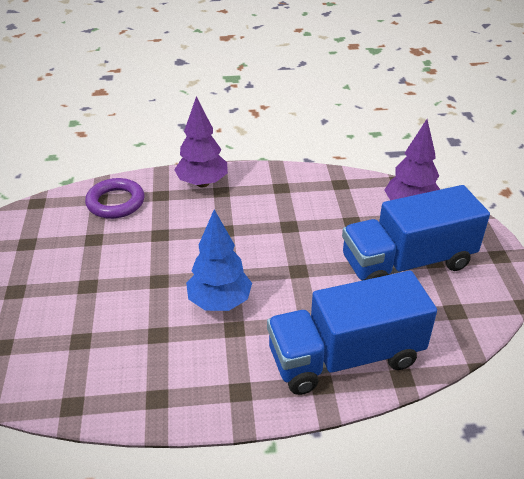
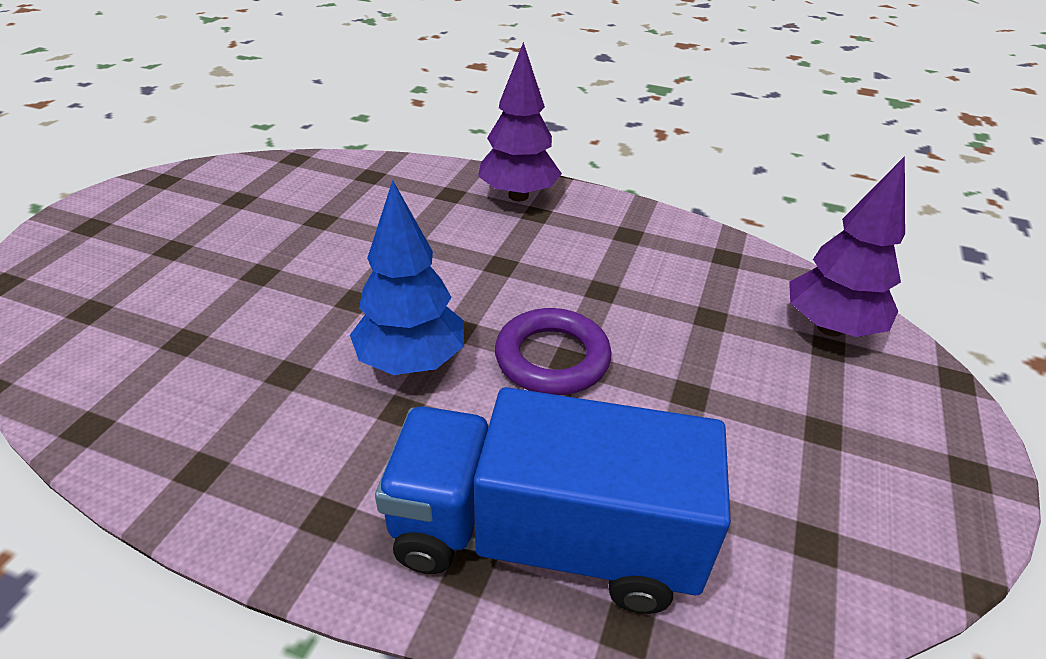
camera: 25 degrees right, 0 degrees up
purple ring [85,178,144,219] -> purple ring moved to [495,308,612,395]
blue truck [342,185,490,281] -> none

